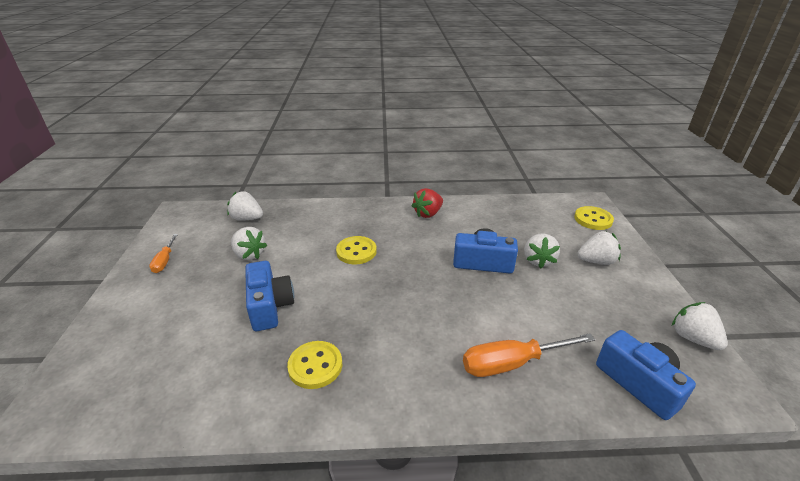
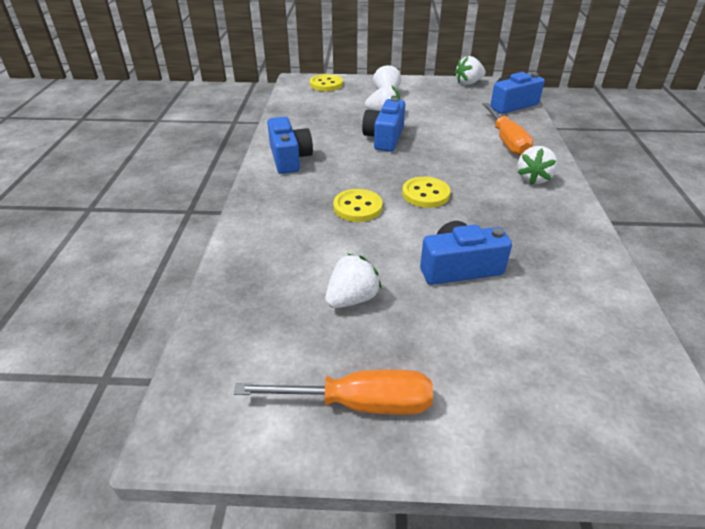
camera: 85 degrees left, 5 degrees up
orange screwdriver [149,234,178,273] -> orange screwdriver [234,370,433,415], size x1.78
white strawberry [227,191,263,220] -> white strawberry moved to [517,146,558,185]
yellow button [287,341,342,389] -> yellow button moved to [402,177,450,208]
red strawberry [412,188,443,218] -> blue camera [267,117,313,174]

